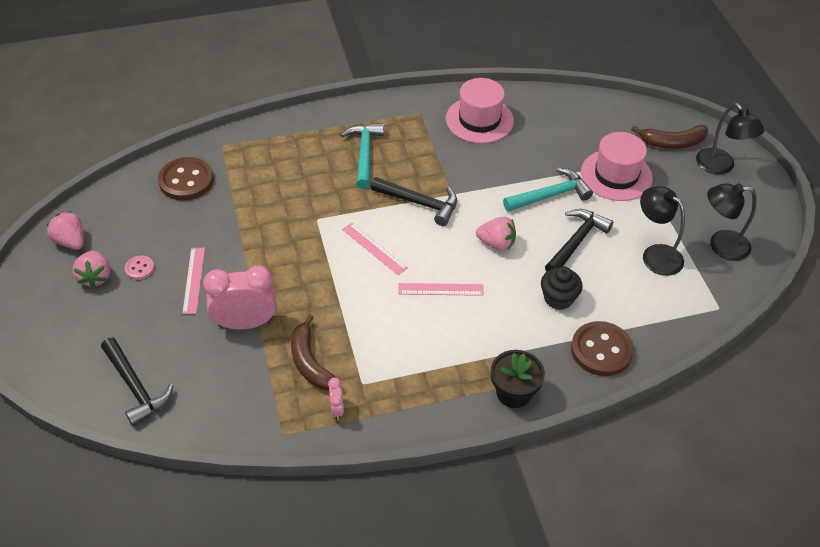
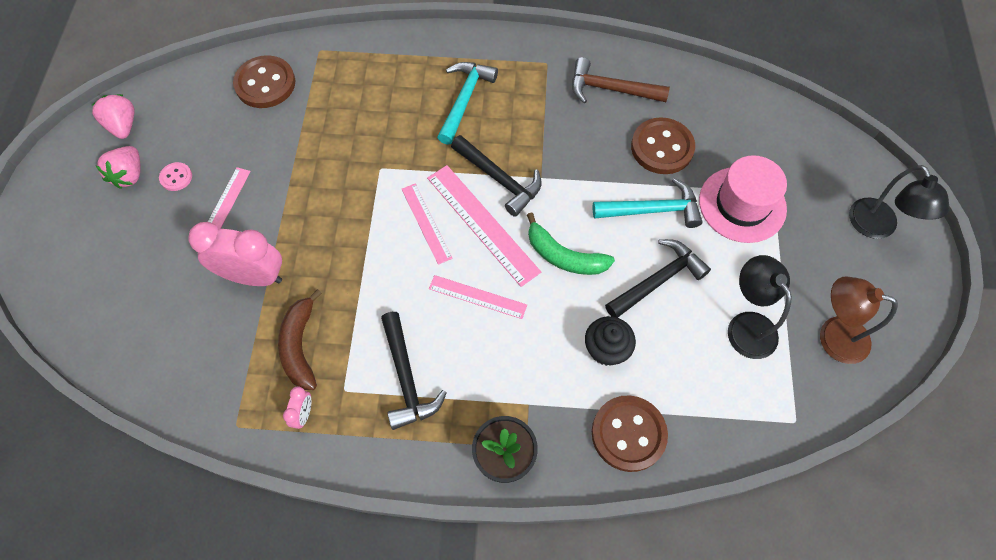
camera: 20 degrees right, 15 degrees up
black hammer [101,338,173,426] -> black hammer moved to [381,312,447,430]
pink hat [446,78,514,143] -> brown hammer [572,57,670,103]
pink strawberry [476,217,516,251] -> green banana [527,212,615,275]
brown banana [631,125,708,149] -> none
black lamp [707,183,757,261] -> brown lamp [820,276,898,364]
none -> pink ruler [427,165,541,287]
none -> brown button [631,117,695,174]

